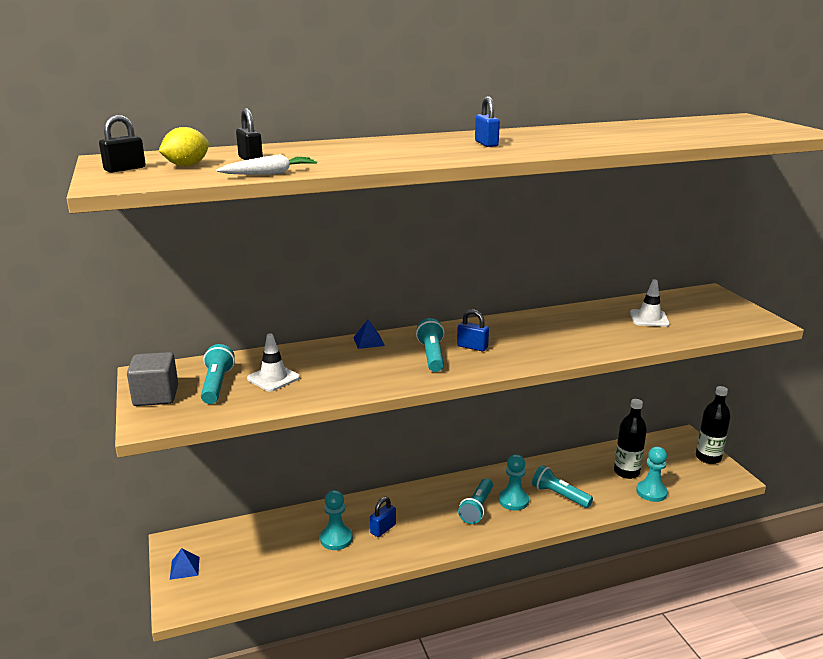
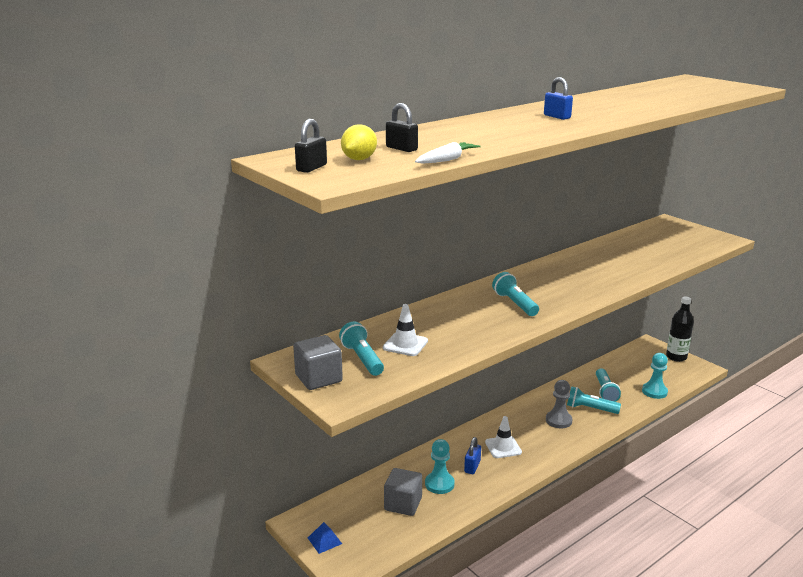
camera: 20 degrees left, 0 degrees up
blue pyramid [353,319,385,349] -> none
blue padlock [457,309,489,351] -> none
turquoise flashlight [458,478,493,524] -> turquoise flashlight moved to [596,368,621,402]
turquoise pawn [499,454,529,511] -> grey pawn [546,380,572,429]
black bottle [614,399,647,479] -> none
white traffic cone [630,279,670,327] -> white traffic cone moved to [485,416,522,458]
none -> grey cube [384,468,422,516]

